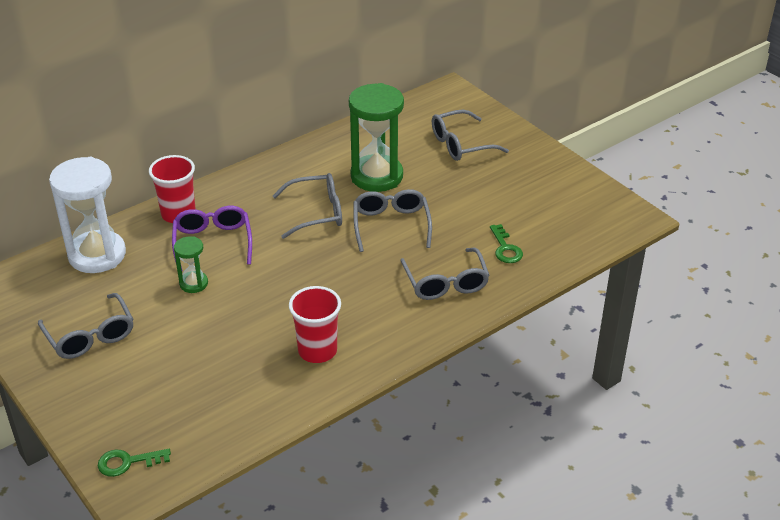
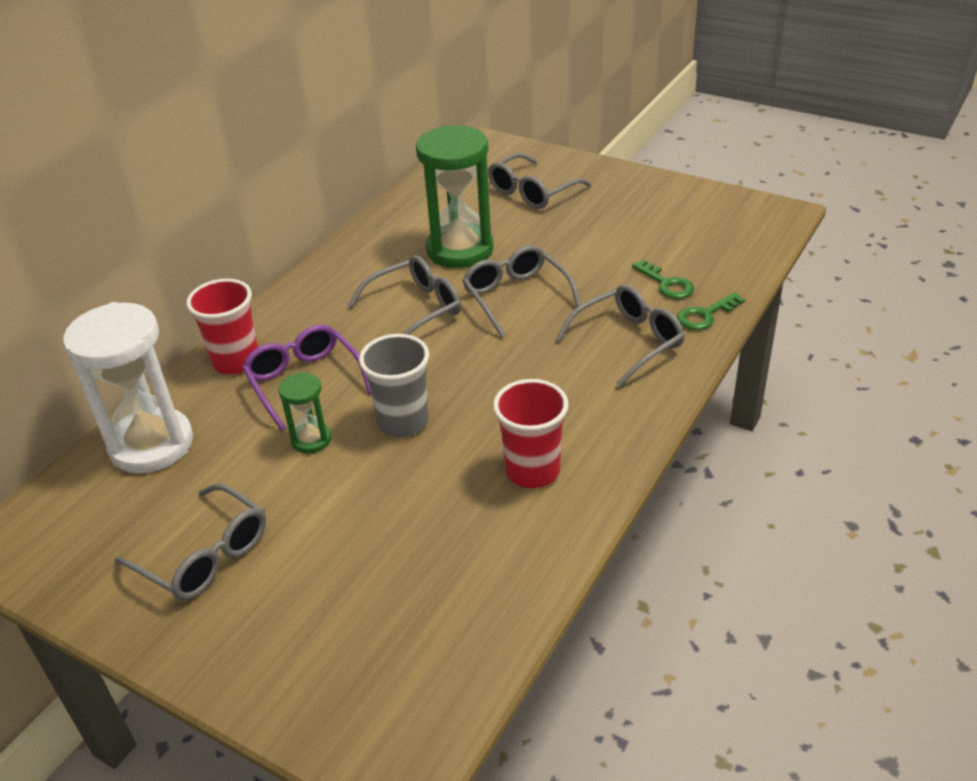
camera: 20 degrees left, 0 degrees up
green key [98,449,171,477] -> green key moved to [677,292,745,330]
grey glasses [400,248,490,300] -> grey glasses turned 90 degrees counterclockwise [556,284,685,387]
none -> grey cup [359,334,429,437]

